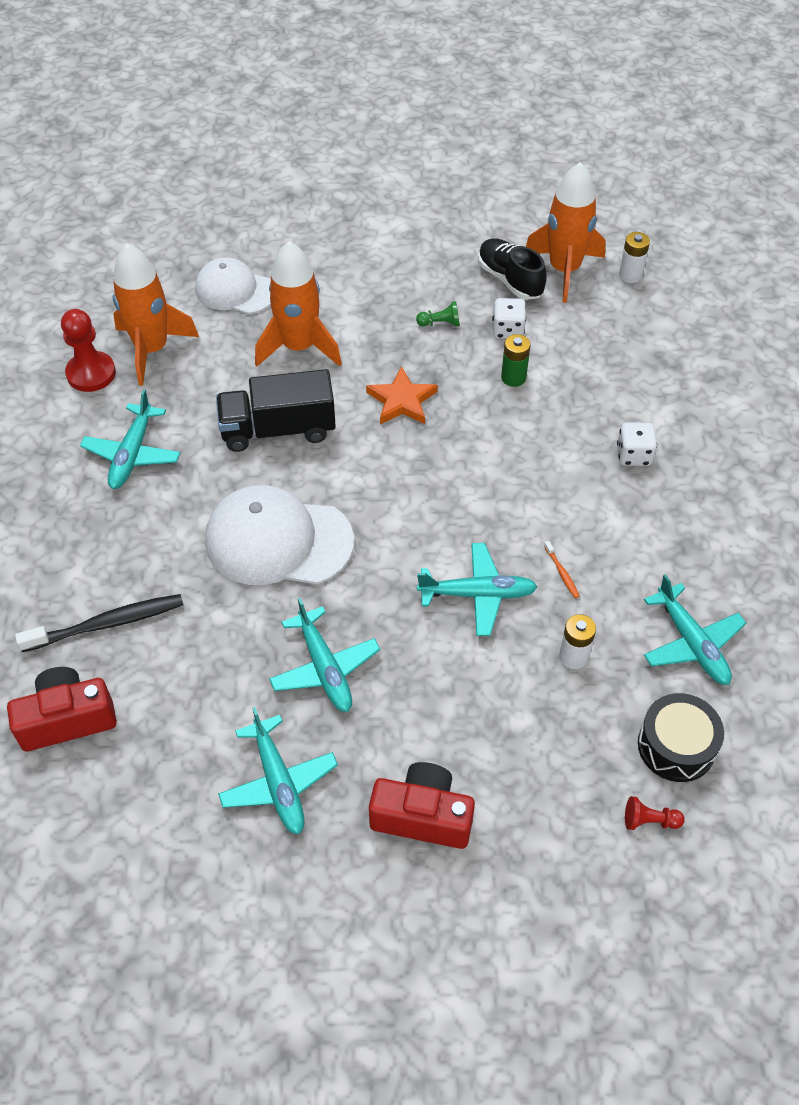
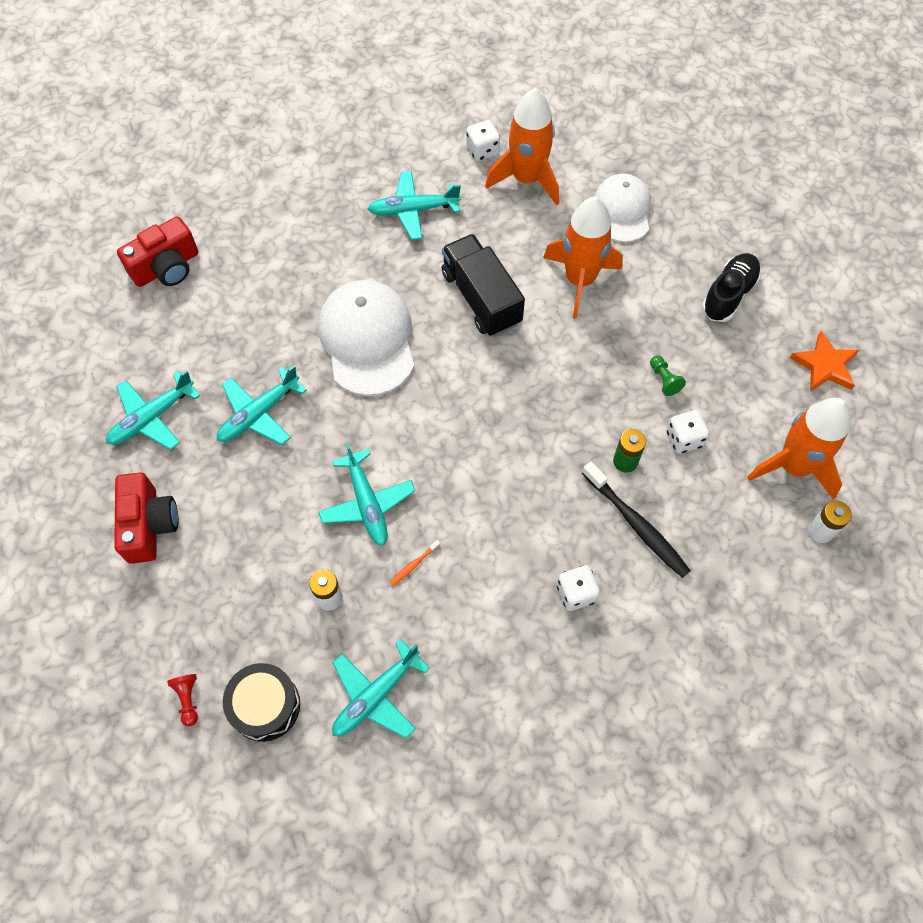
camera: 70 degrees right, 10 degrees up
red camera [7,667,117,751] -> red camera turned 90 degrees clockwise [117,216,198,287]
black toothbrush [15,594,183,652] -> black toothbrush moved to [582,462,691,578]
red pawn [61,309,116,392] -> white dice [466,120,500,161]
orange star [366,366,438,424] -> orange star moved to [790,331,859,392]
black shoe [478,238,547,300] -> black shoe moved to [702,253,761,322]

